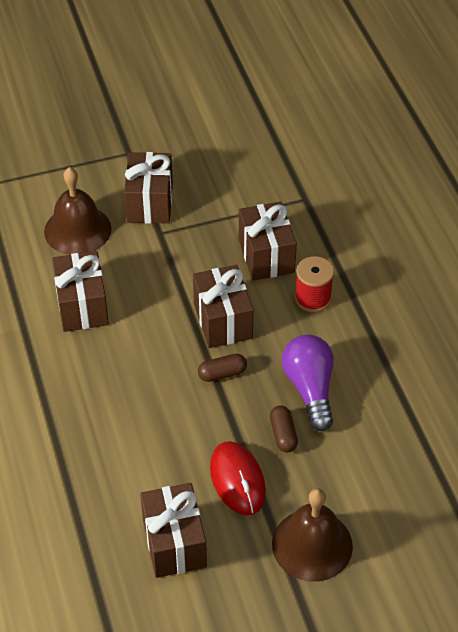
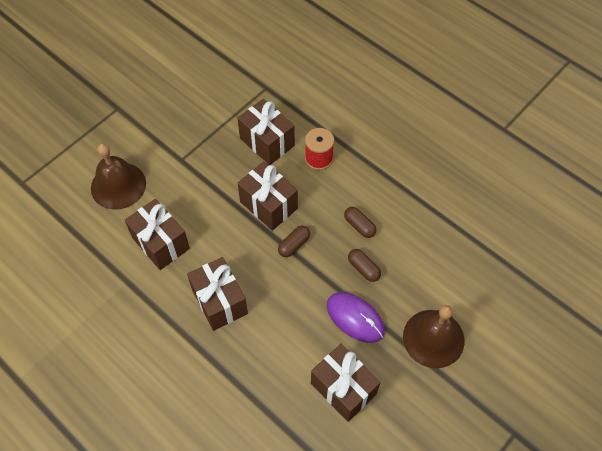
camera: 30 degrees left, 10 degrees up
brown gift [124,152,173,224] -> brown gift moved to [187,257,248,331]
red mouse [210,441,266,515] -> purple mouse [327,292,385,343]
purple light bulb [282,335,334,431] -> brown capsule [344,207,376,238]

